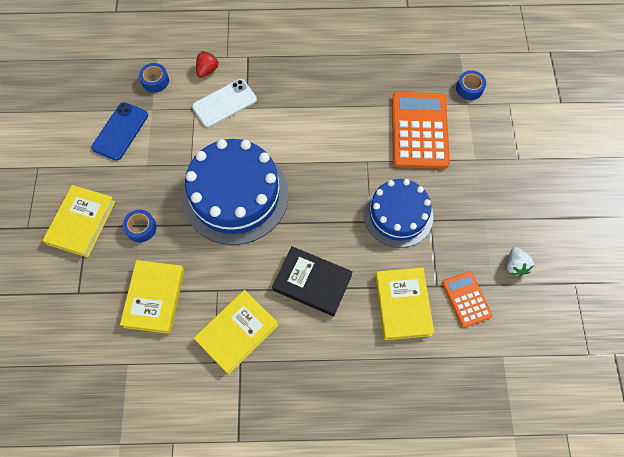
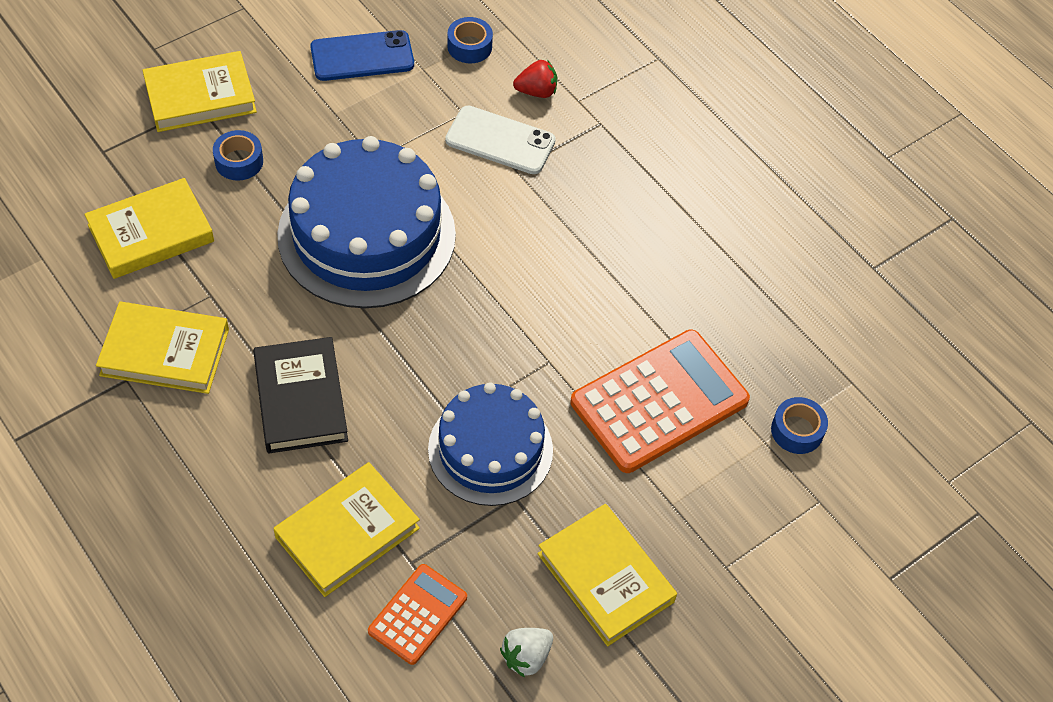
camera: 50 degrees right, 10 degrees down
none -> yellow book [537,504,677,646]

